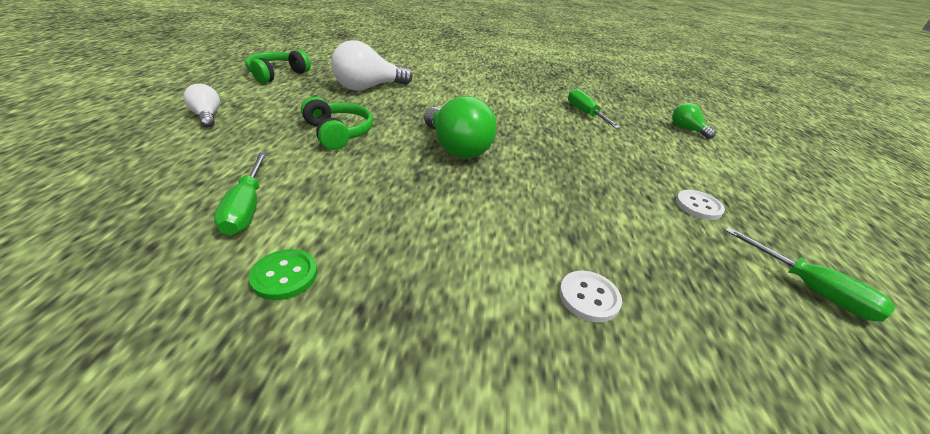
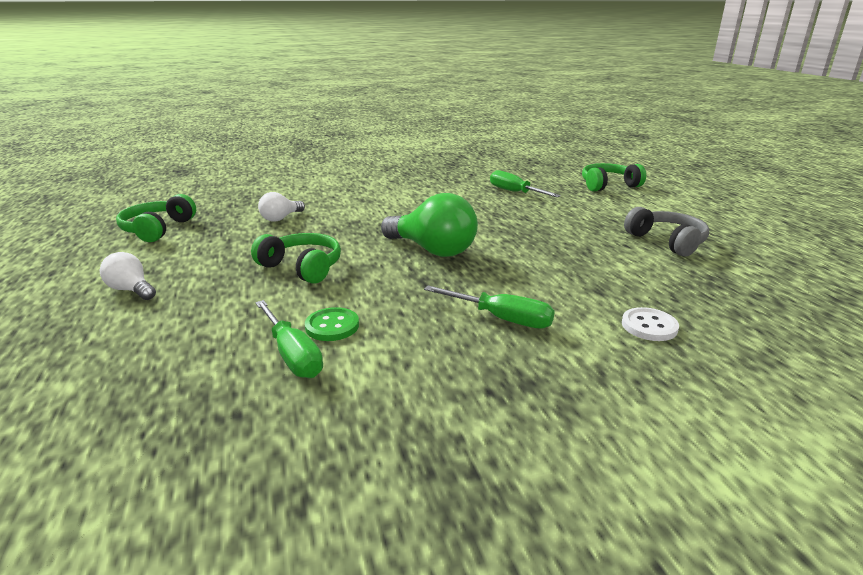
camera: 20 degrees left, 10 degrees down
green button [249,249,318,300] -> green button moved to [305,307,359,341]
white light bulb [331,40,413,91] -> white light bulb [258,192,305,222], size x0.54
green light bulb [672,103,716,139] -> green headphones [582,163,646,192]
white button [676,190,725,220] -> grey headphones [624,207,709,257]
green screwdriver [725,227,895,322] -> green screwdriver moved to [424,285,555,329]

